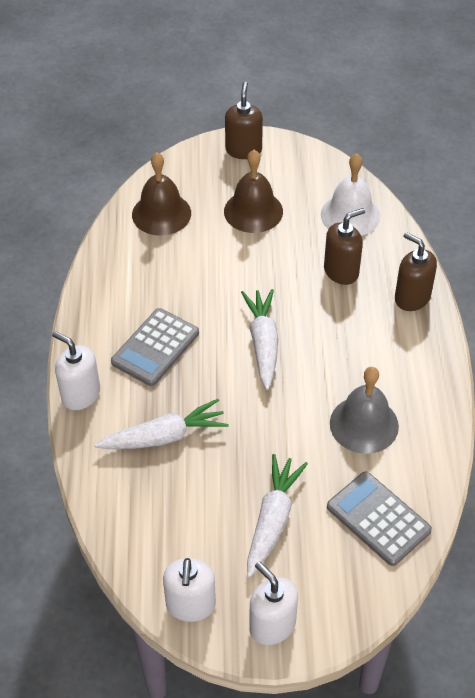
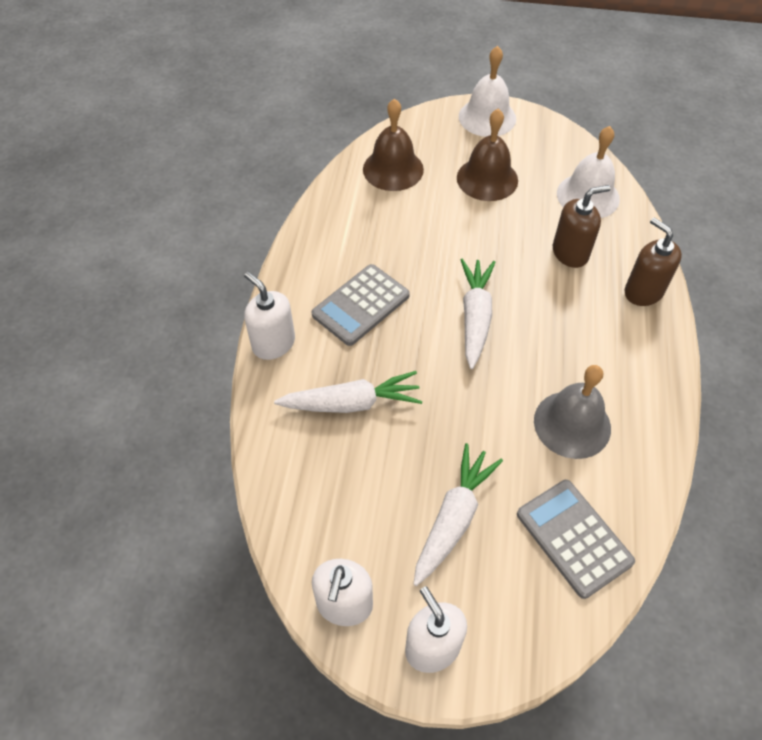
camera: 10 degrees right, 5 degrees up
brown soap dispenser [225,82,263,159] -> white bell [459,46,516,137]

